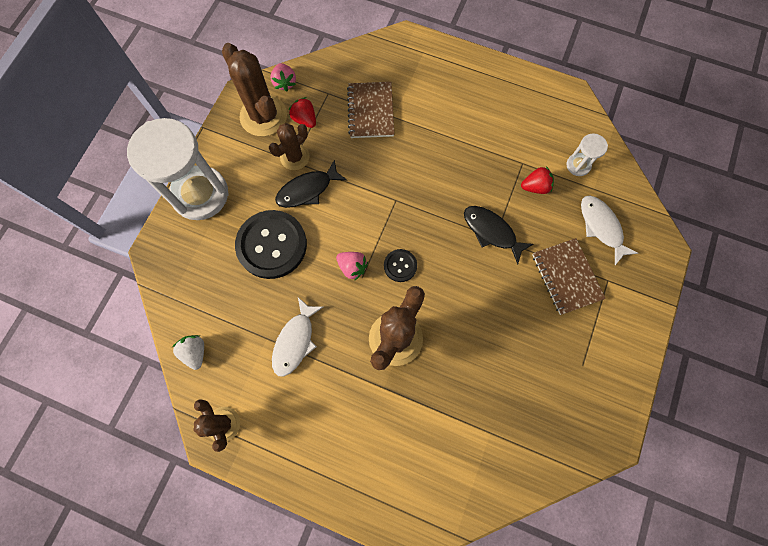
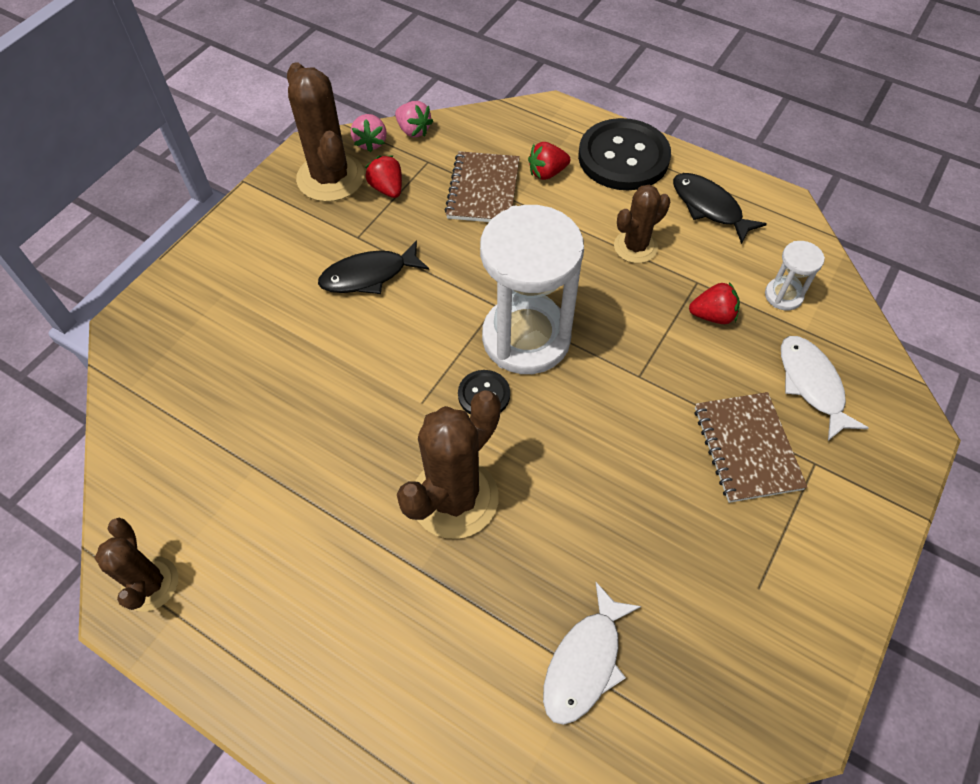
camera: 10 degrees right, 15 degrees down
white hourglass [127,118,229,220] -> white hourglass moved to [480,205,584,374]
white strawberry [172,335,204,370] -> none
black button [235,210,307,279] -> black button moved to [578,118,671,190]
brown cactus [269,123,310,170] -> brown cactus moved to [614,185,670,263]
white fish [272,297,323,377] -> white fish moved to [543,582,641,725]
pink strawberry [336,252,368,281] -> pink strawberry moved to [395,101,433,137]
black fish [464,206,534,264] -> black fish moved to [673,173,767,244]
none -> red strawberry [528,142,570,180]

